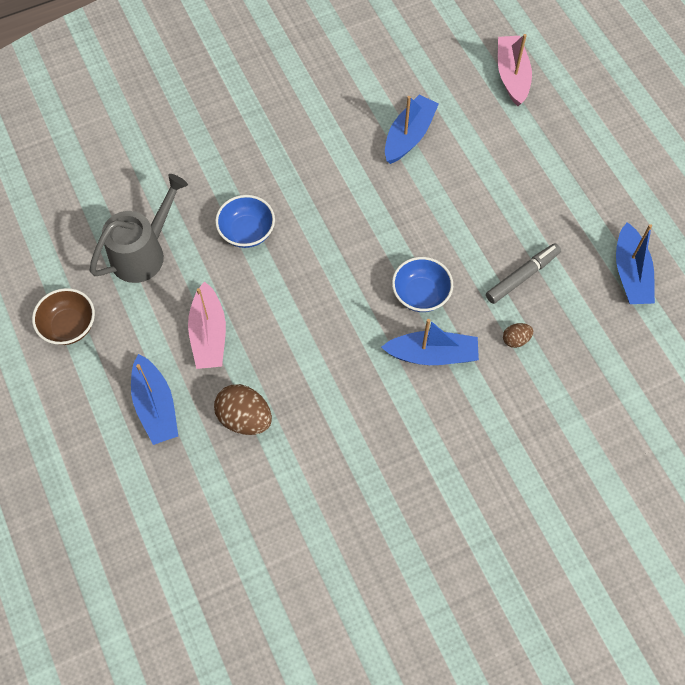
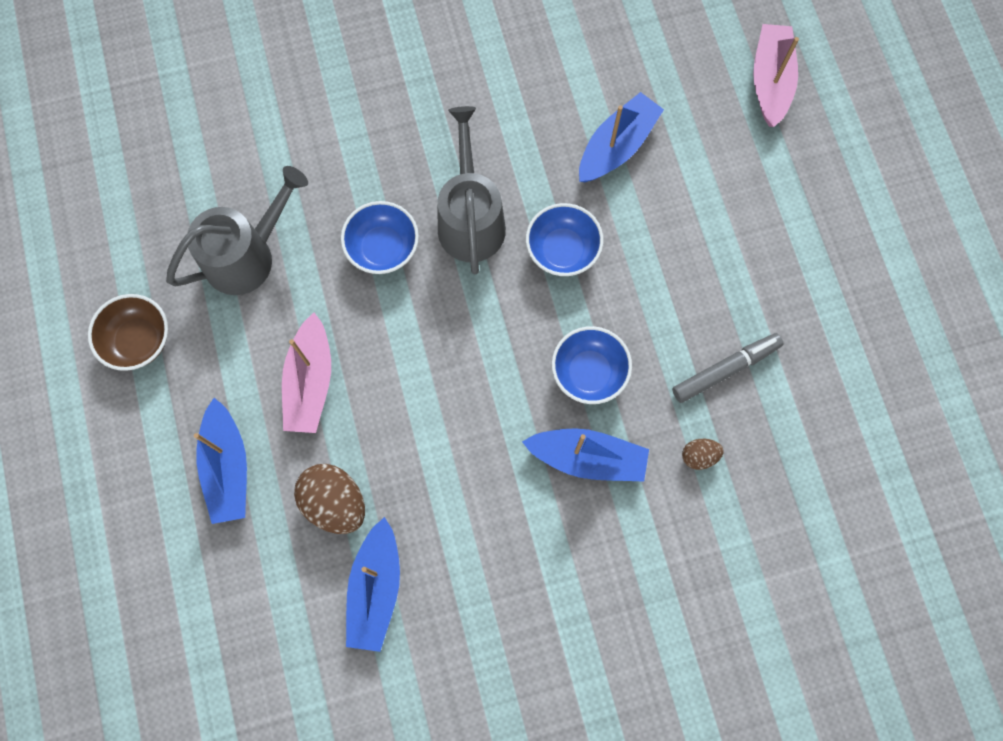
camera: 10 degrees right, 10 degrees up
blue boat [616,222,655,304] -> blue boat moved to [346,517,400,652]
none -> grey watering can [438,106,506,274]
none -> blue bowl [526,203,603,276]

